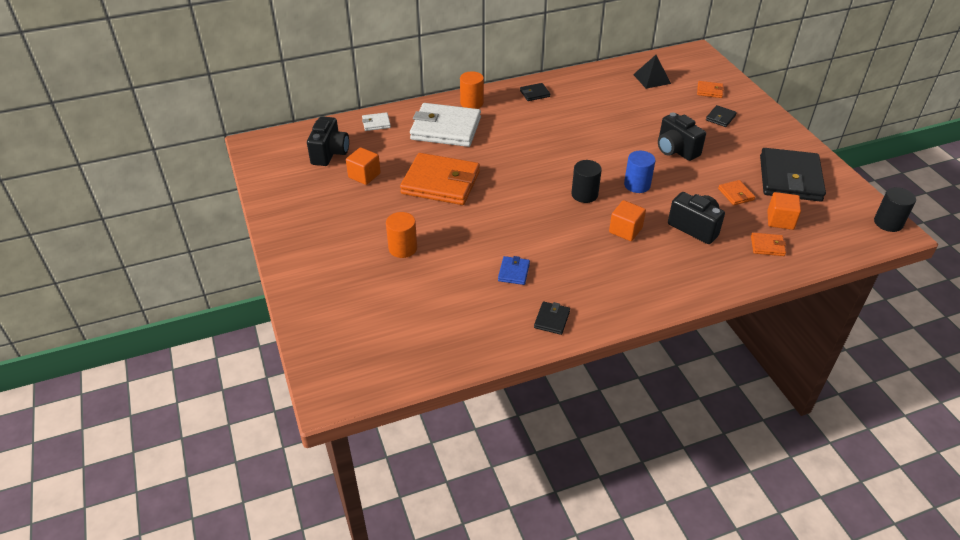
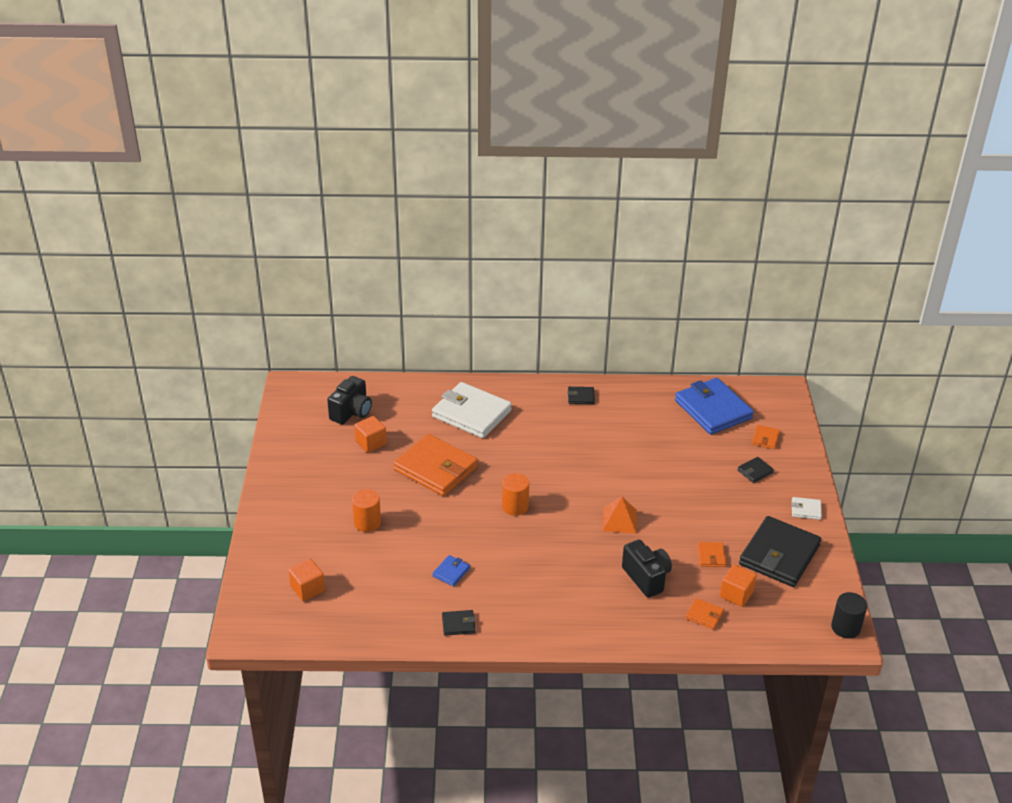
camera: 20 degrees right, 5 degrees down
white wallet [362,112,391,131] -> white wallet moved to [792,497,822,520]
orange cylinder [460,71,484,109] -> orange cylinder moved to [502,473,529,516]
black wallet [534,301,570,335] -> black wallet turned 45 degrees clockwise [442,610,475,636]
black cylinder [571,160,602,203] -> none
orange cube [609,200,646,241] -> orange cube moved to [288,559,325,601]
blue cylinder [624,151,656,193] -> orange pyramid [603,497,637,533]
black pyramid [633,55,671,89] -> blue wallet [675,378,754,435]
black camera [658,112,706,161] -> none
orange wallet [697,81,724,98] -> orange wallet turned 75 degrees clockwise [752,425,780,449]

